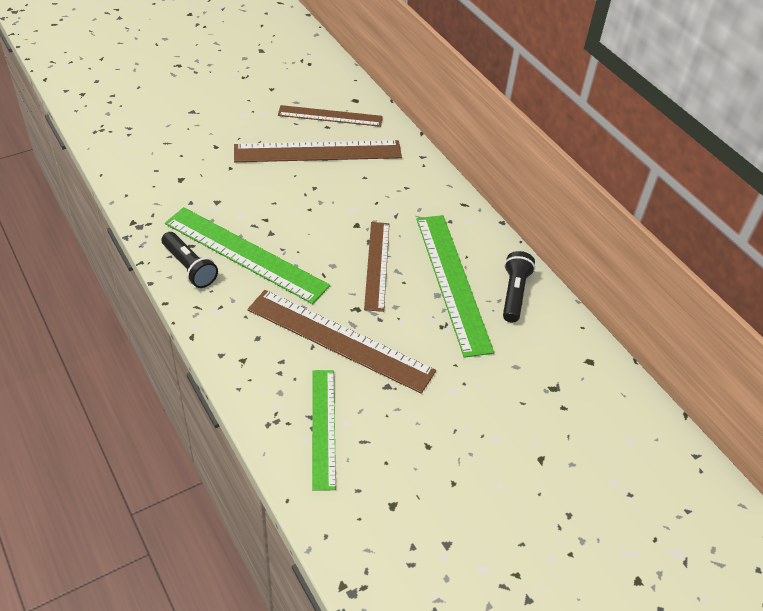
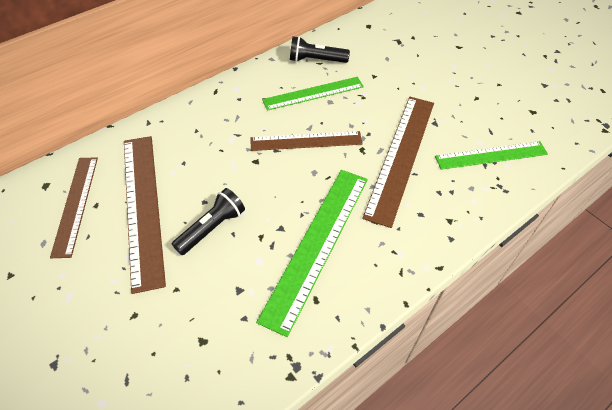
camera: 95 degrees left, 5 degrees up
black flashlight [161,232,218,288] -> black flashlight moved to [172,188,245,255]
green ruler [416,215,494,358] -> green ruler [262,77,364,111], size x0.65

